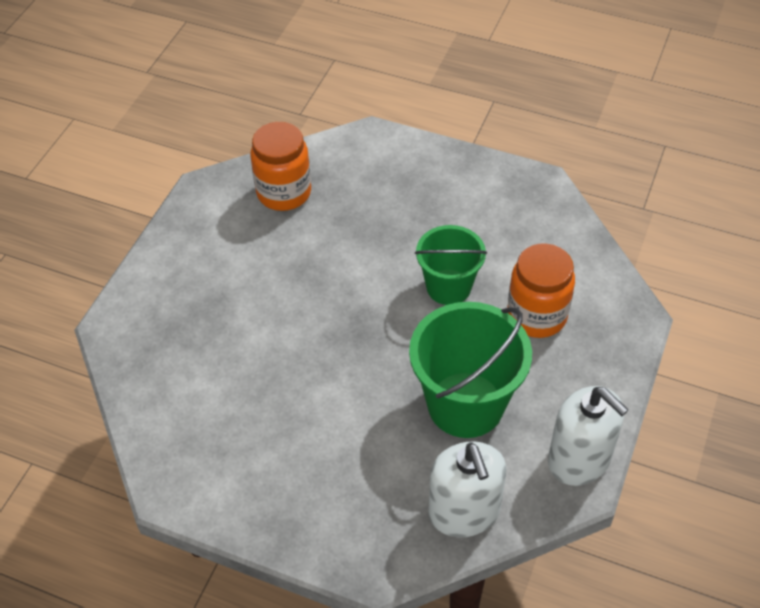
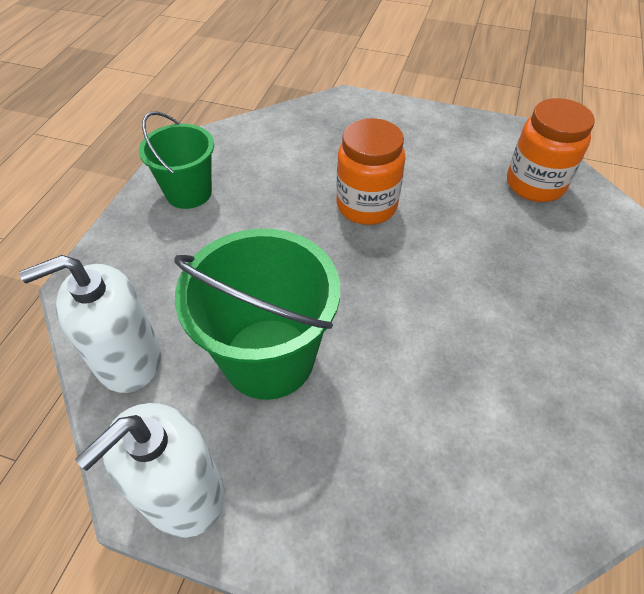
camera: 85 degrees right, 0 degrees up
green bucket [415,225,487,305] -> green bucket moved to [139,112,214,209]
orange jar [507,244,575,338] -> orange jar moved to [336,118,405,225]

